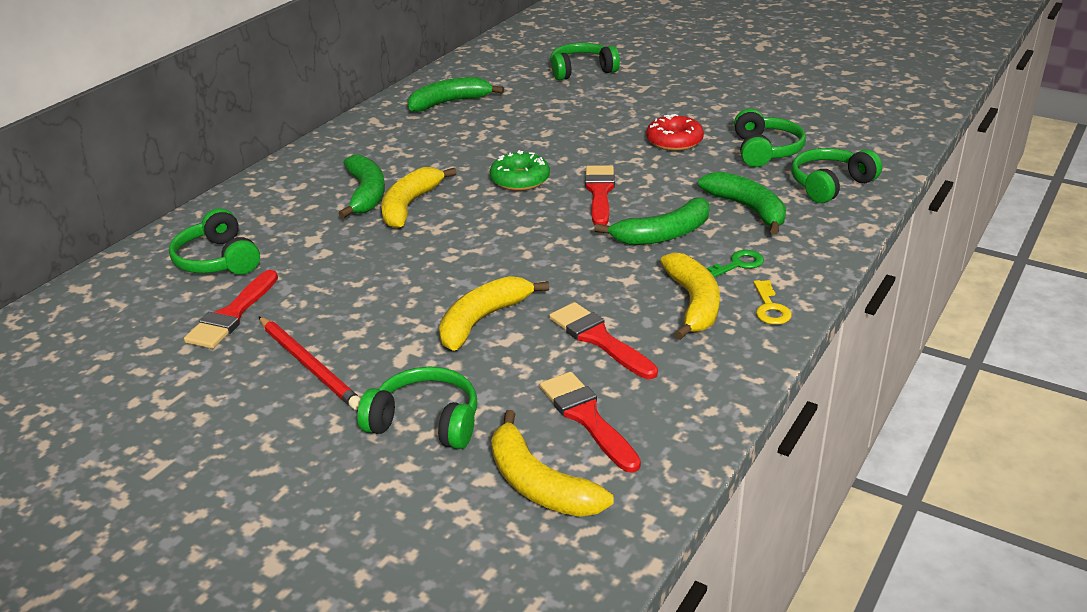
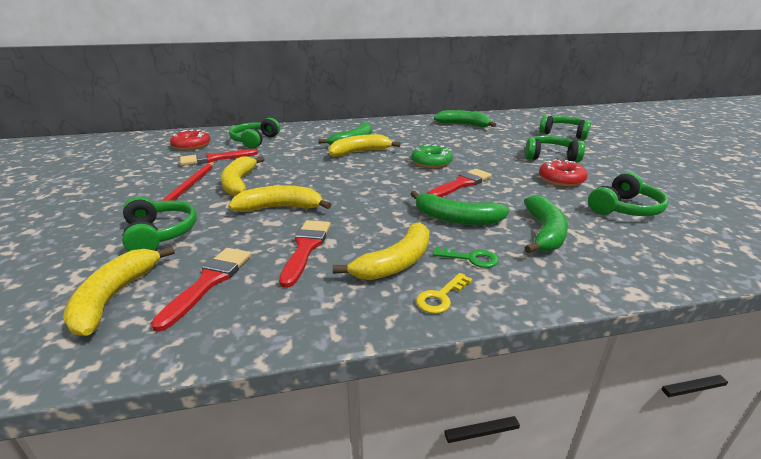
camera: 45 degrees right, 5 degrees down
green headphones [791,148,882,203] -> green headphones moved to [525,136,585,162]
none -> red donut [170,129,210,150]
none -> yellow banana [221,156,264,196]

